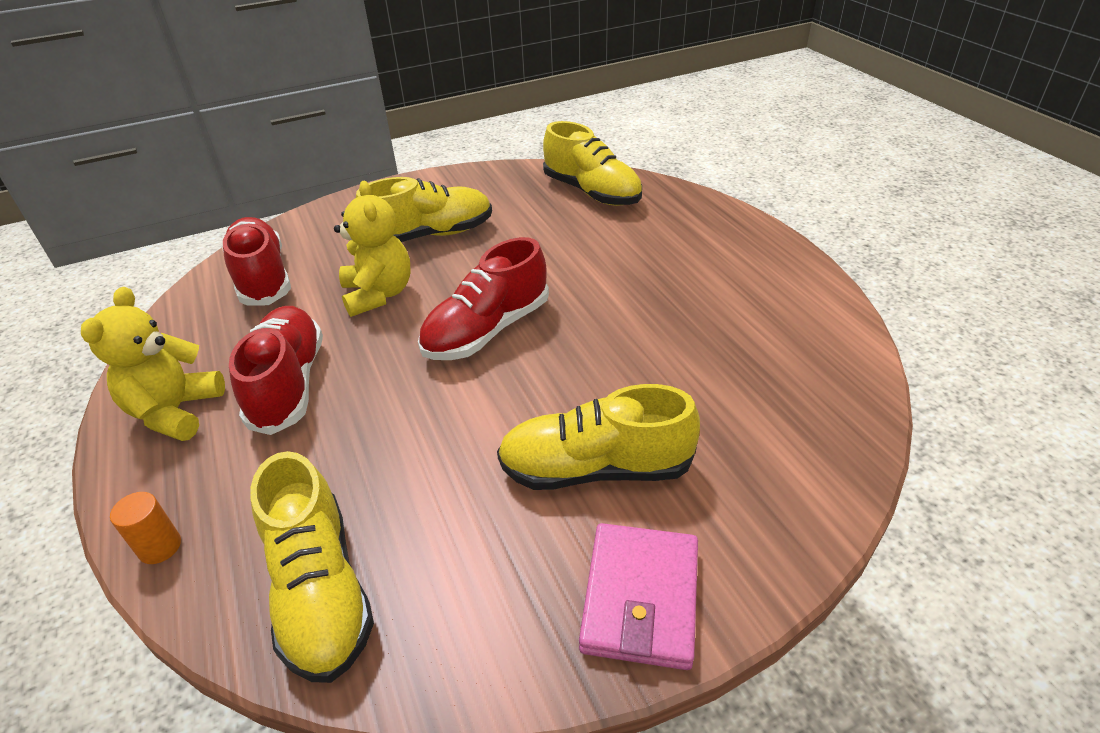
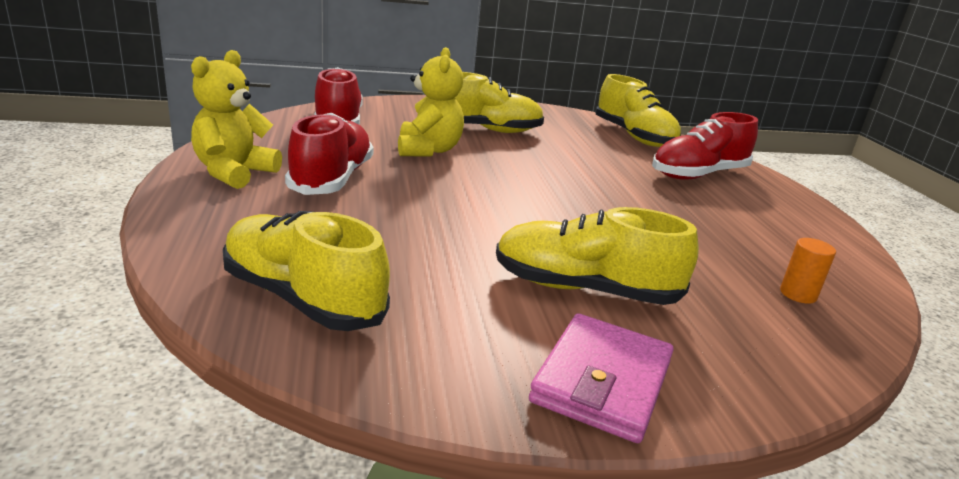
camera: 10 degrees right, 15 degrees down
orange cylinder [110,492,181,564] -> orange cylinder moved to [780,238,836,304]
yellow shoe [250,451,374,683] -> yellow shoe turned 135 degrees clockwise [223,211,390,331]
red shoe [418,237,549,360] -> red shoe moved to [652,112,758,180]

